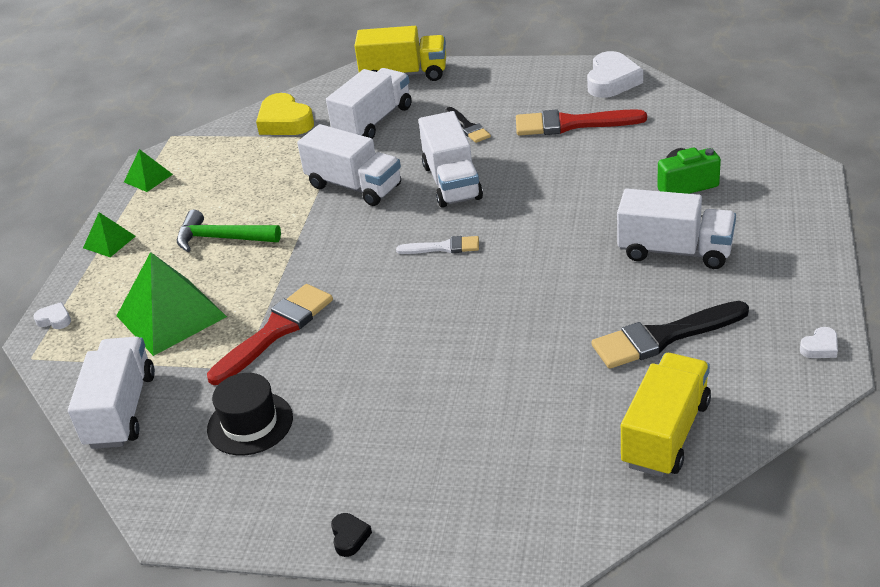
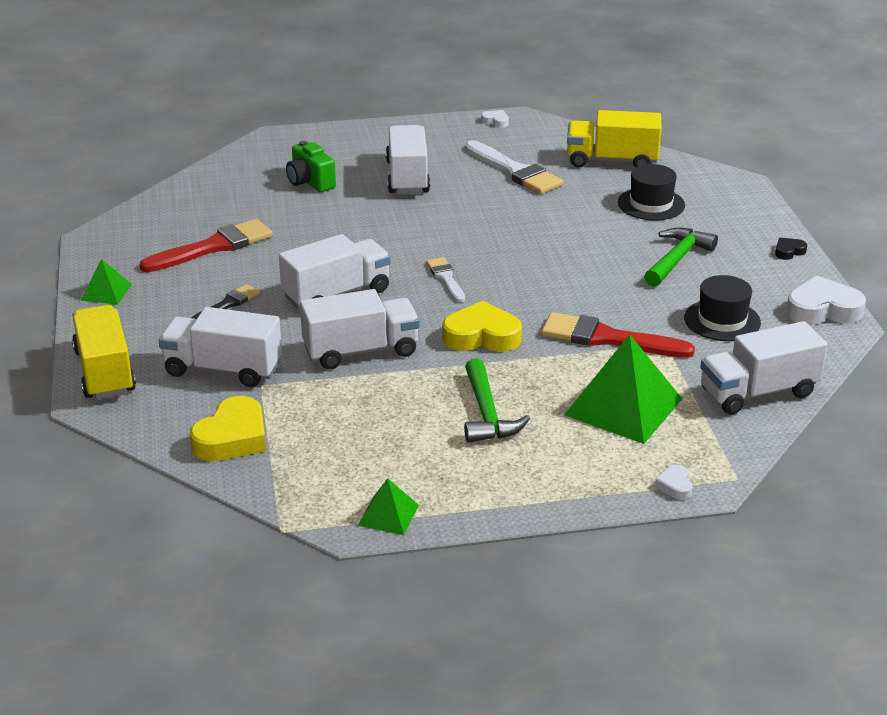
camera: 115 degrees left, 5 degrees down
green pyramid [83,212,136,257] -> green pyramid moved to [80,259,132,305]
white truck [297,124,401,206] -> white truck turned 60 degrees clockwise [300,289,420,369]
red brush [516,109,647,136] -> red brush turned 105 degrees counterclockwise [140,219,273,272]
white heart [587,51,643,98] -> white heart moved to [786,275,866,325]
black brush [592,301,749,369] -> white brush [465,140,563,194]
none -> yellow heart [442,301,522,352]
none -> black hat [618,164,685,220]
none -> green hammer [644,228,718,287]

